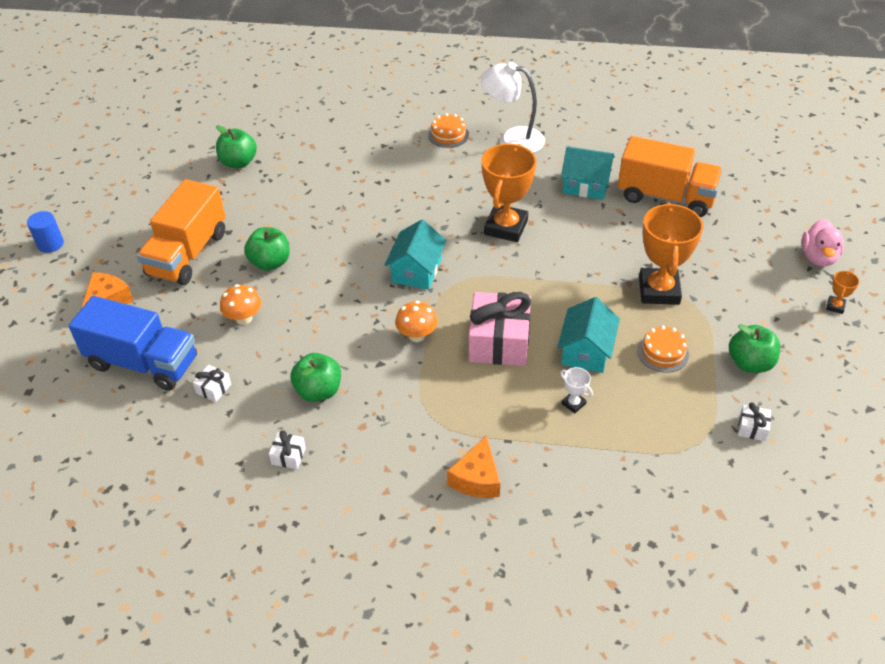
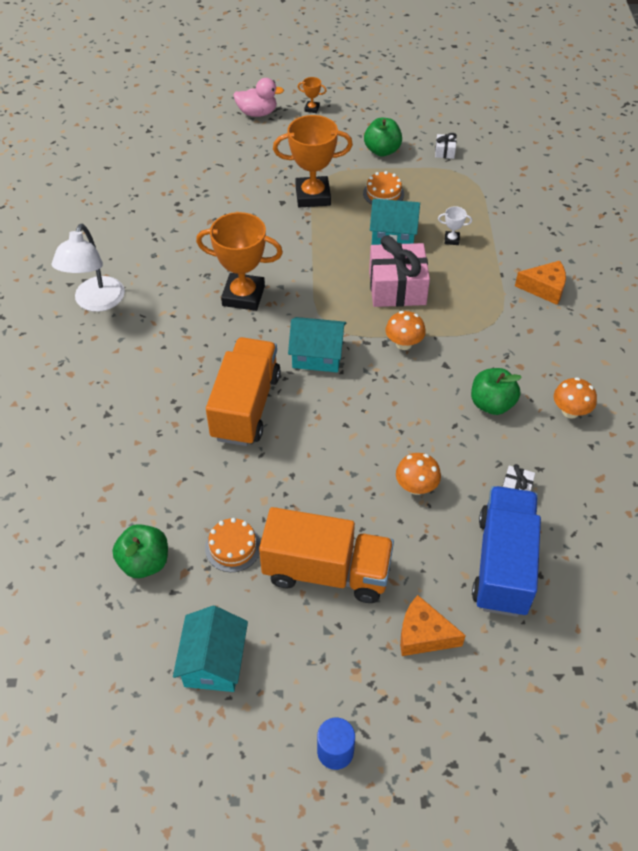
camera: 100 degrees left, 5 degrees up
green apple [244,227,290,271] -> none
white gift [269,430,306,469] -> orange mushroom [554,377,597,419]
orange cake [428,113,469,148] -> orange cake moved to [205,518,261,572]
white trophy [560,367,593,413] -> white trophy turned 60 degrees clockwise [438,206,472,245]
turquoise house [561,147,615,200] -> turquoise house moved to [173,606,248,692]
orange truck [618,136,723,217] -> orange truck moved to [206,337,281,446]

